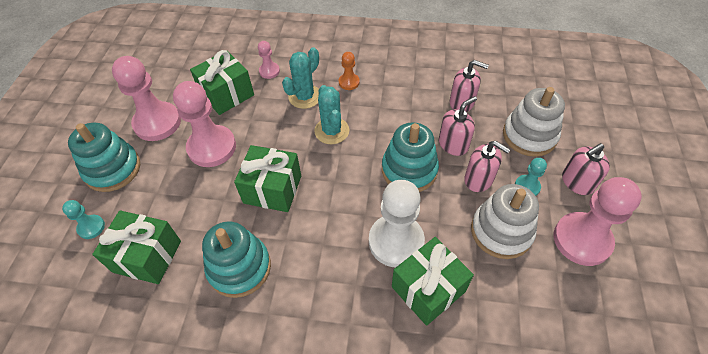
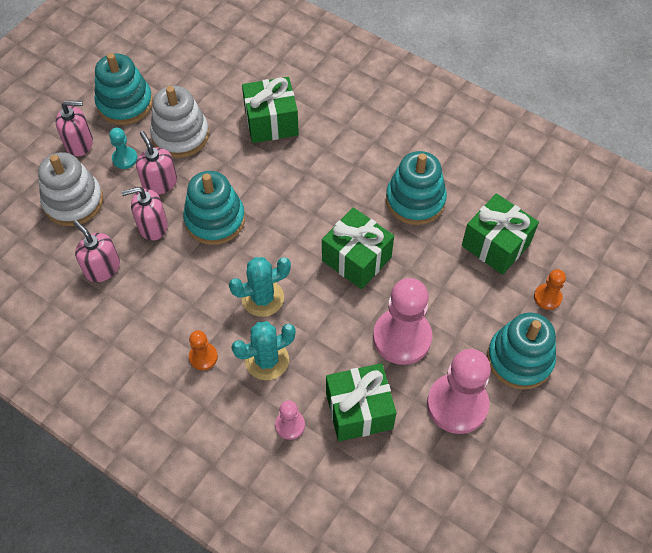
camera: 155 degrees left, 5 degrees up
turquoise pawn [62,200,105,239] -> orange pawn [534,269,566,310]
turquoise cactus [314,85,349,144] -> turquoise cactus turned 60 degrees clockwise [229,257,291,317]
white pawn [369,180,425,267] -> none
pink pawn [554,177,642,266] -> turquoise stacking toy [94,53,153,125]

